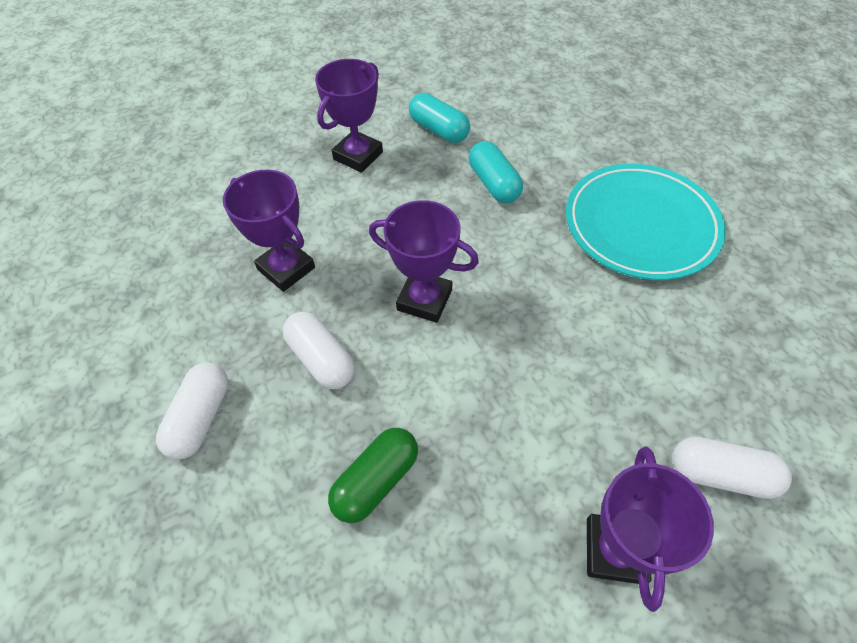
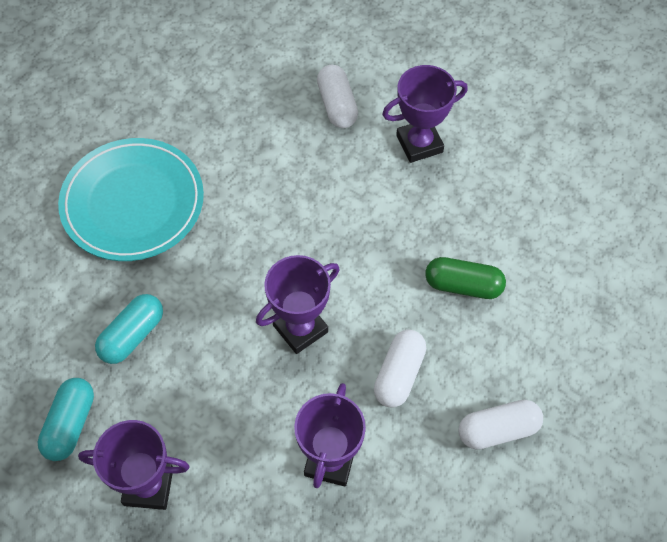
camera: 120 degrees left, 5 degrees up
purple trophy [369,200,479,323] -> purple trophy turned 60 degrees clockwise [256,255,340,354]

